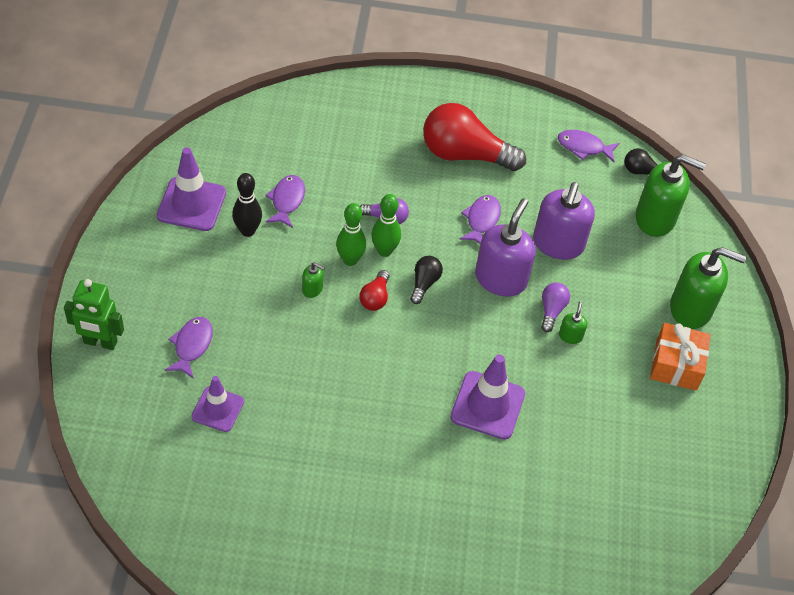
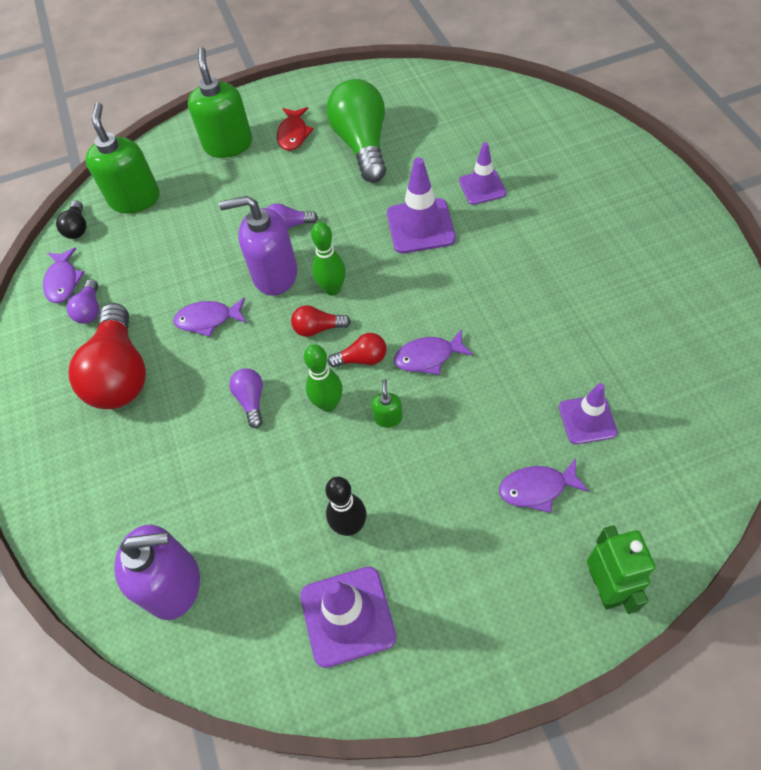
camera: 105 degrees left, 5 degrees up
purple fish [265,175,305,228] -> purple fish moved to [394,329,473,375]
green bowling pin [371,194,401,257] -> green bowling pin moved to [311,222,346,296]
black light bulb [410,256,443,304] -> red light bulb [291,305,351,337]
purple soap dispenser [533,182,595,260] -> purple soap dispenser moved to [114,525,200,620]
green soap dispenser [559,301,588,344] -> none
orange gift [650,323,711,391] -> red fish [277,107,314,151]
none -> purple light bulb [67,279,99,324]
none -> green light bulb [326,79,386,183]
none -> purple traffic cone [459,142,506,205]

